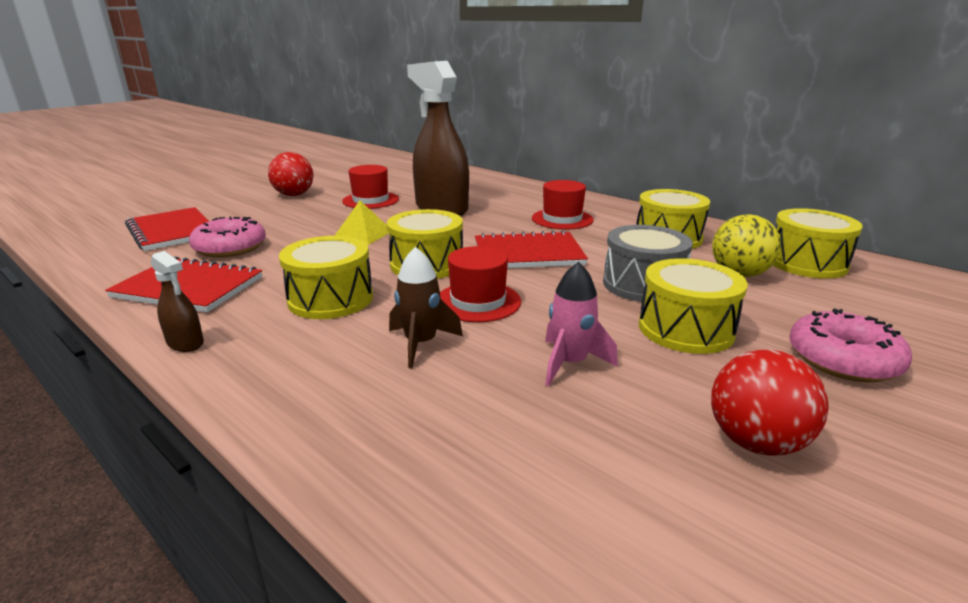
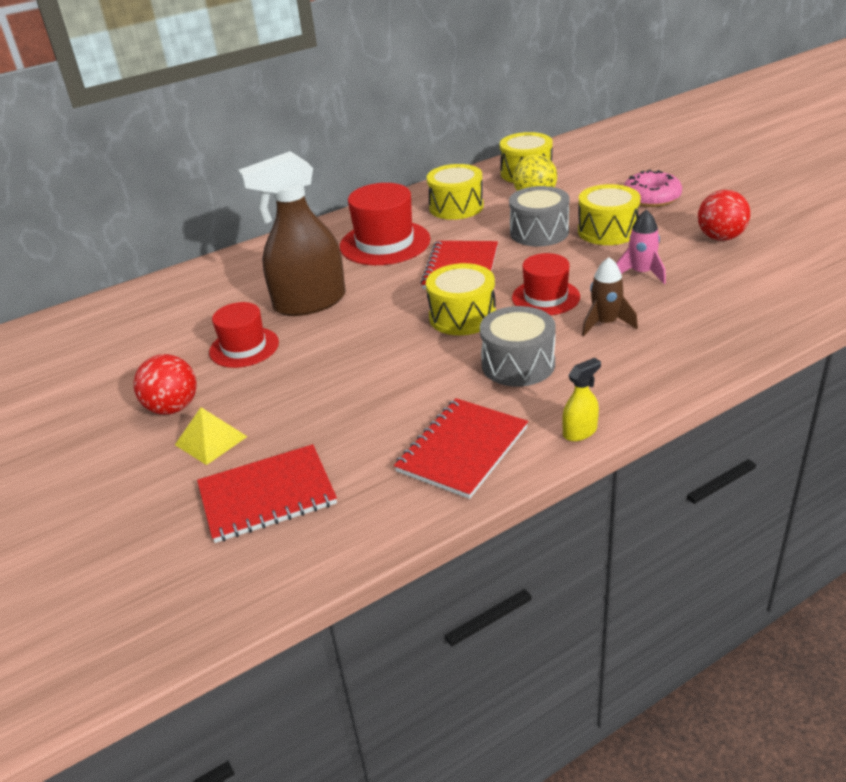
camera: 70 degrees left, 10 degrees up
brown spray bottle [151,251,204,352] -> yellow spray bottle [562,358,601,441]
pink donut [189,216,266,258] -> none
yellow drum [279,236,373,319] -> grey drum [480,306,556,387]
yellow pyramid [335,201,389,245] -> yellow pyramid moved to [175,407,248,465]
red hat [532,180,594,229] -> red hat [340,183,430,265], size x1.54

